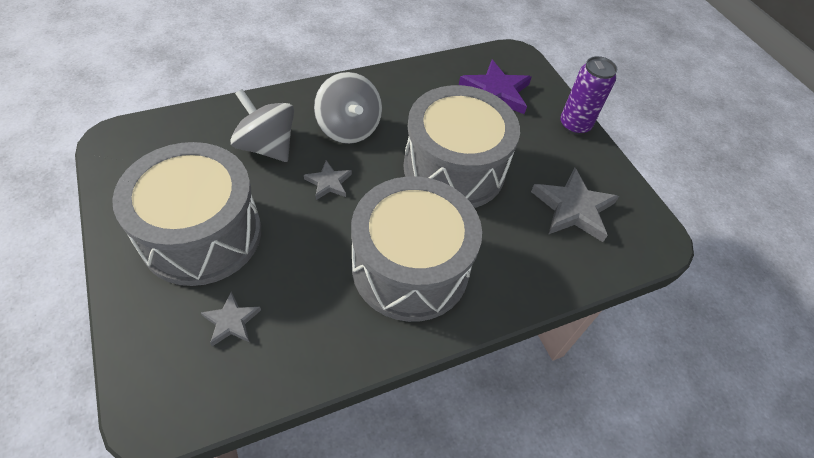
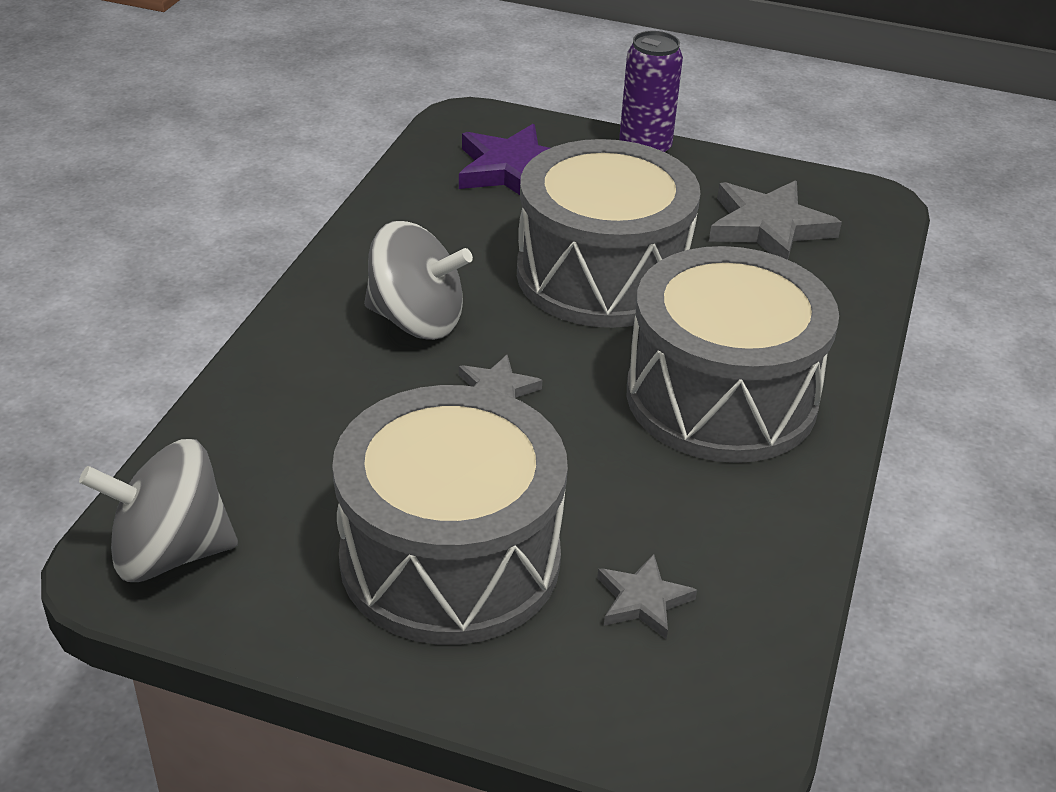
camera: 45 degrees left, 15 degrees down
grey spinning top [230,89,294,162] -> grey spinning top moved to [79,439,238,582]

